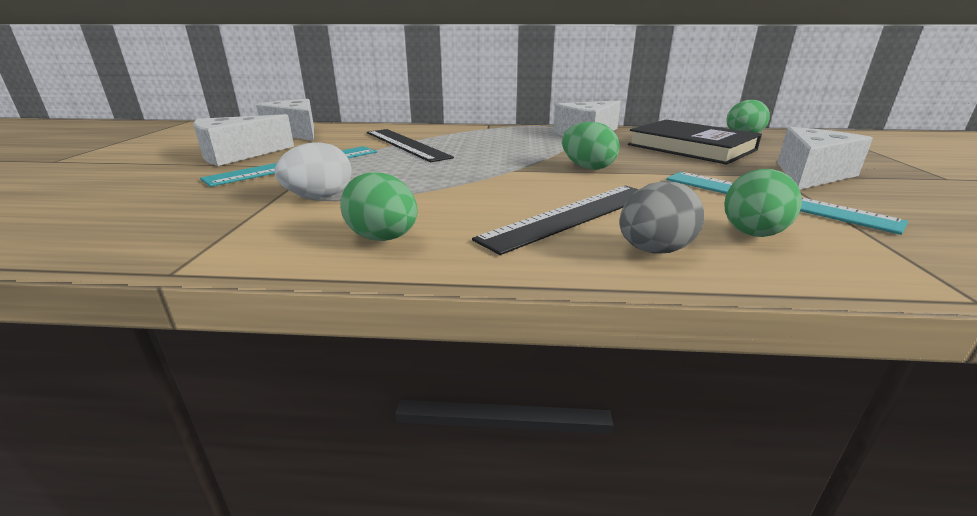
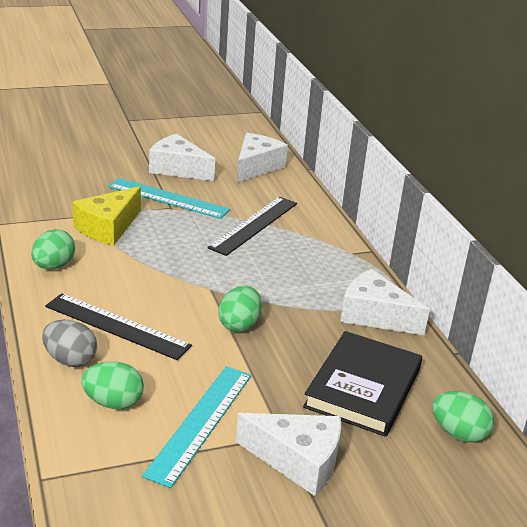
camera: 65 degrees right, 5 degrees up
white egg [274,142,352,198] -> yellow cheese [73,186,141,245]

